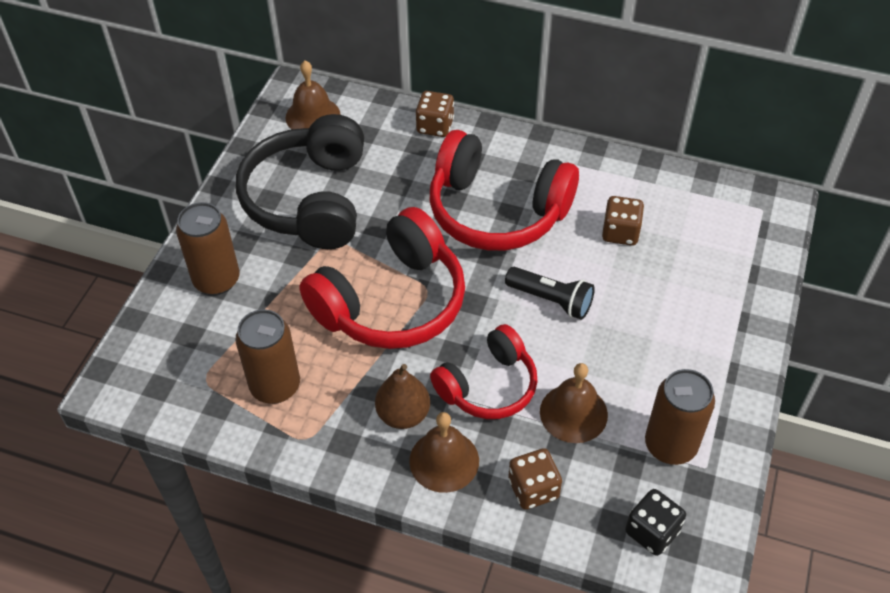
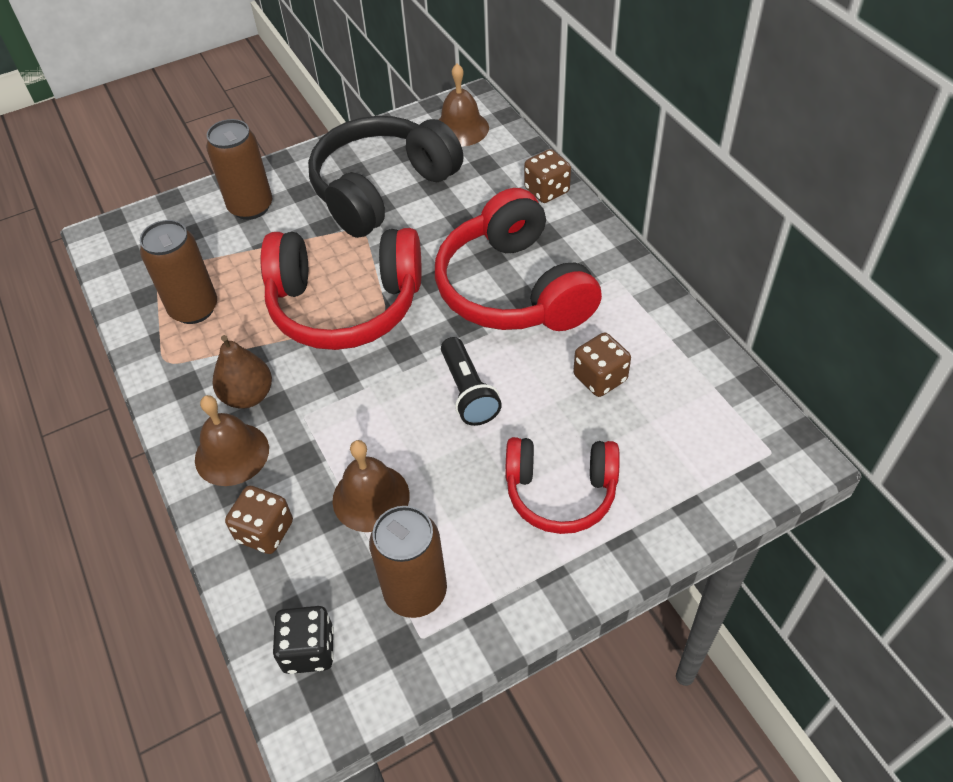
camera: 45 degrees right, 0 degrees up
red headphones [430,324,538,419] -> red headphones moved to [505,437,620,534]

